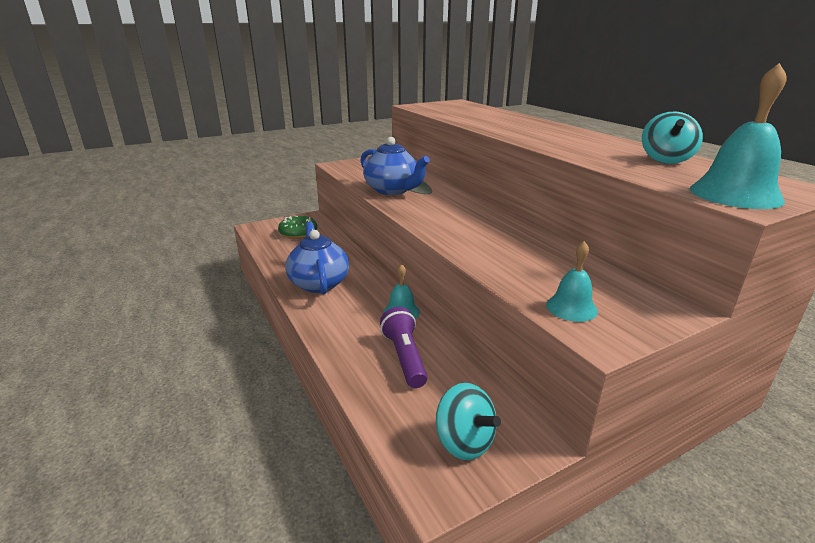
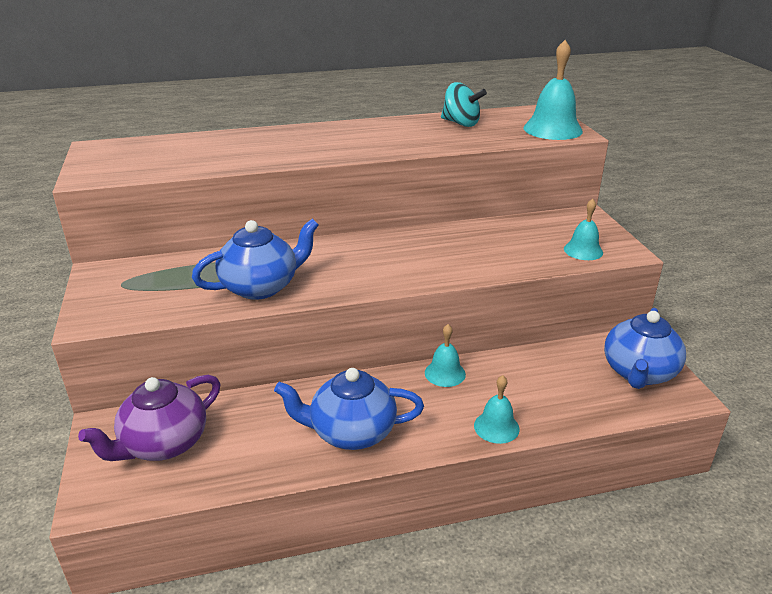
camera: 75 degrees left, 5 degrees up
green donut [278,216,317,239] -> purple teapot [78,375,220,461]
purple flashlight [380,307,428,388] -> none
turquoise spinning top [436,383,501,460] -> blue teapot [604,308,686,389]
none -> turquoise bell [474,375,520,444]

